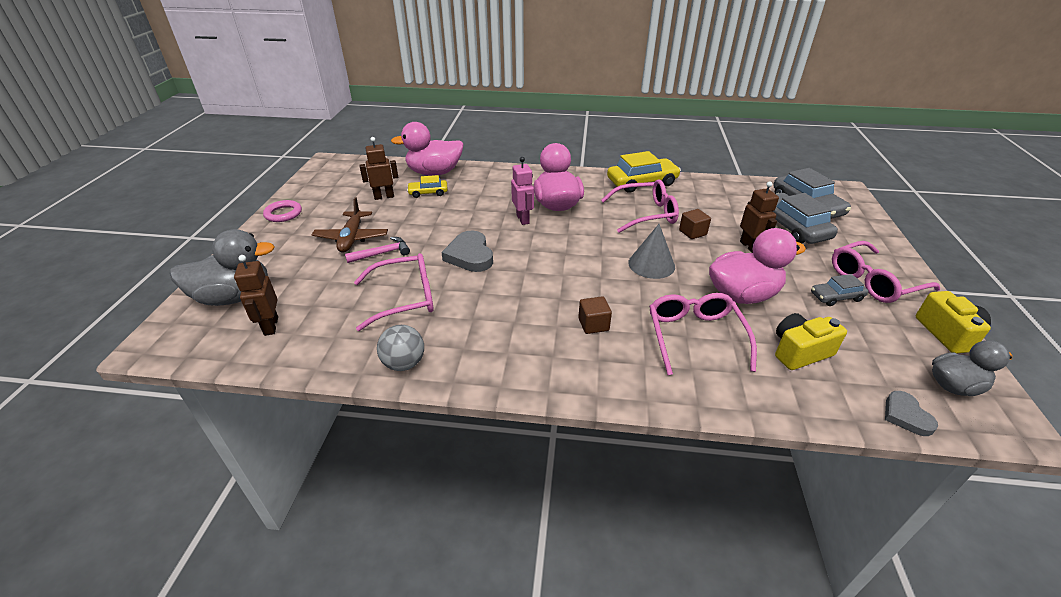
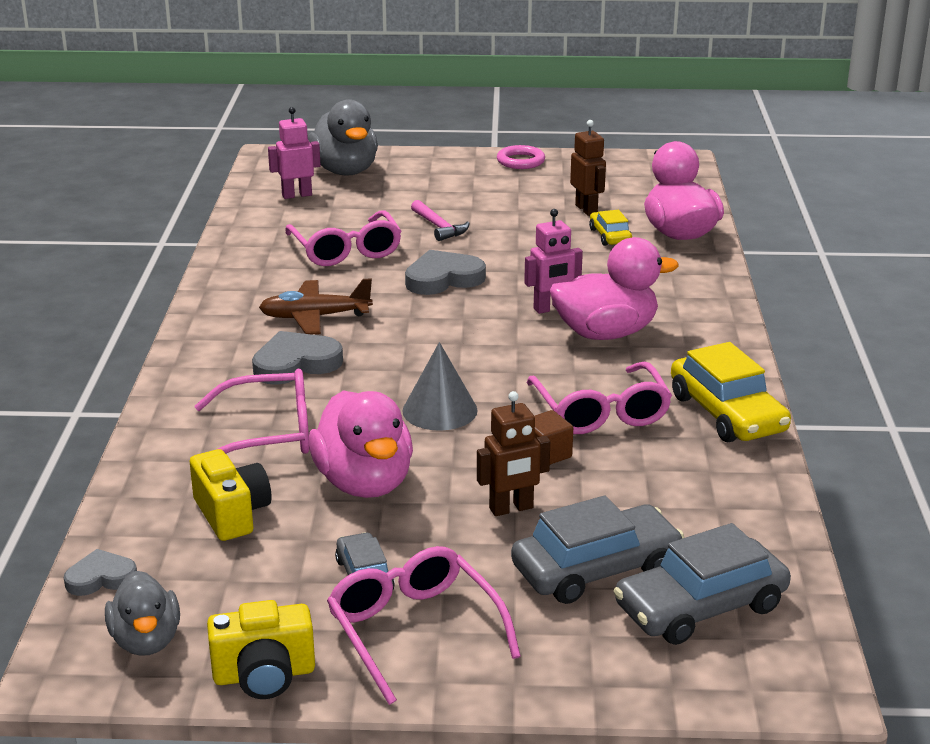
camera: 85 degrees right, 10 degrees down
brown robot [234,255,278,336] -> pink robot [268,107,321,199]
brown plane [312,197,388,253] -> brown plane moved to [259,278,373,334]
grey ball [377,325,424,371] -> none
brown cube [578,296,612,334] -> grey heart [252,331,343,385]

